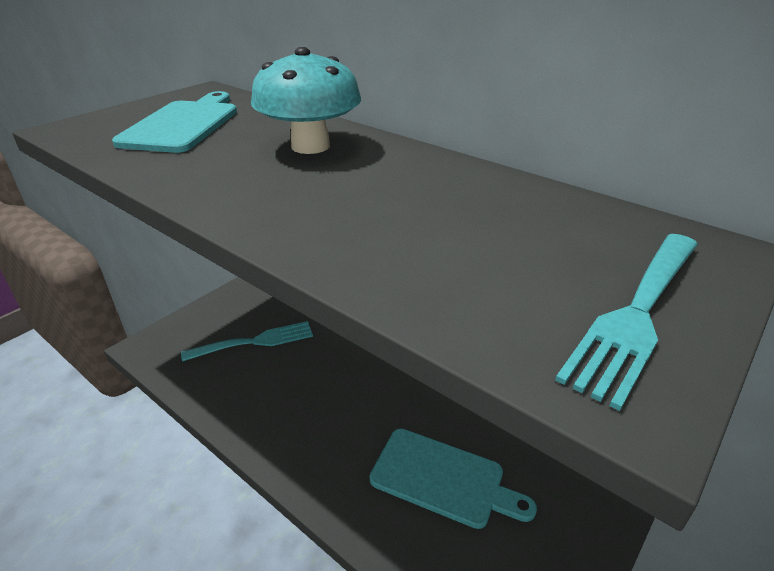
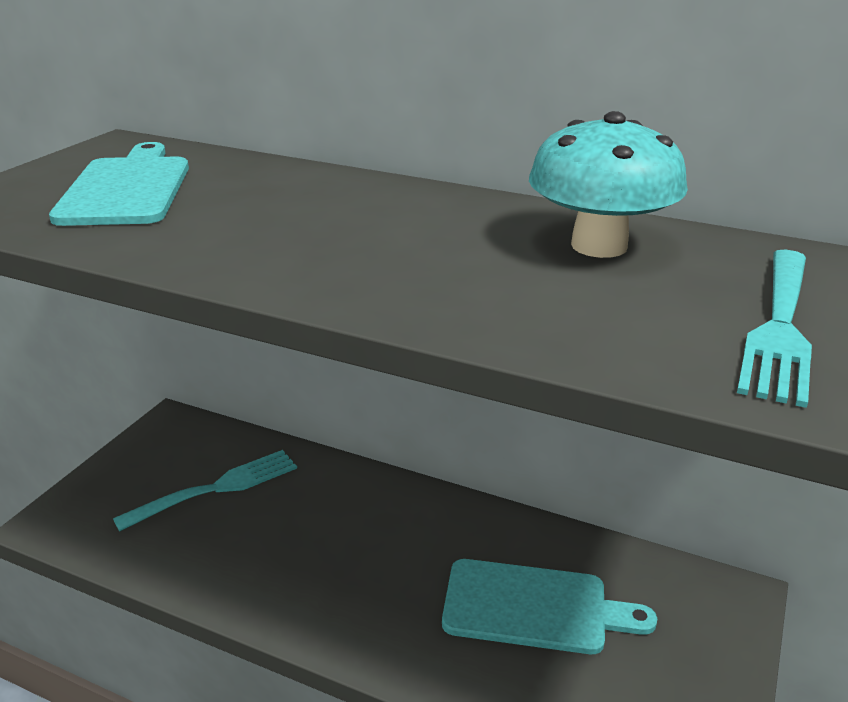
camera: 15 degrees left, 5 degrees down
turquoise mushroom [251,47,361,154] -> turquoise mushroom moved to [529,111,688,258]

